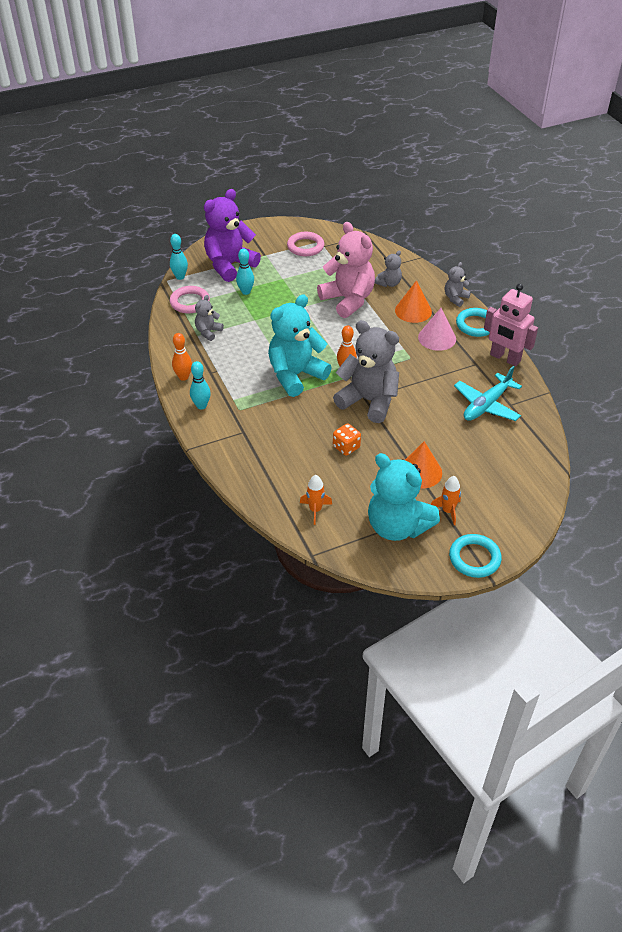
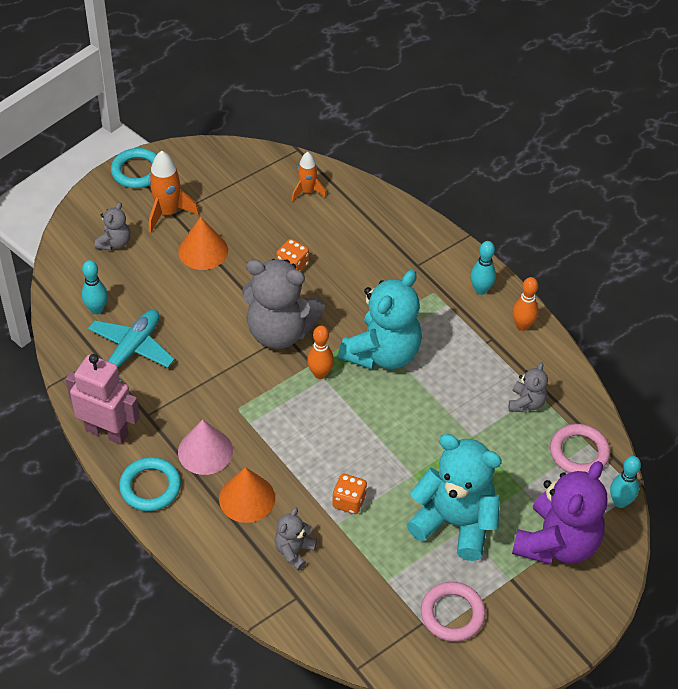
camera: 165 degrees right, 5 degrees up
turquoise bowling pin [236,248,254,295] -> turquoise bowling pin moved to [81,260,108,314]
pink teddy bear [317,222,375,318] -> orange dice [332,474,367,514]
turquoise teddy bear [368,453,440,541] -> turquoise teddy bear moved to [406,434,502,561]
orange rocket [431,476,461,525] -> orange rocket [149,151,199,233], size x1.53
grey teddy bear [445,262,471,307] -> grey teddy bear moved to [95,202,130,251]

